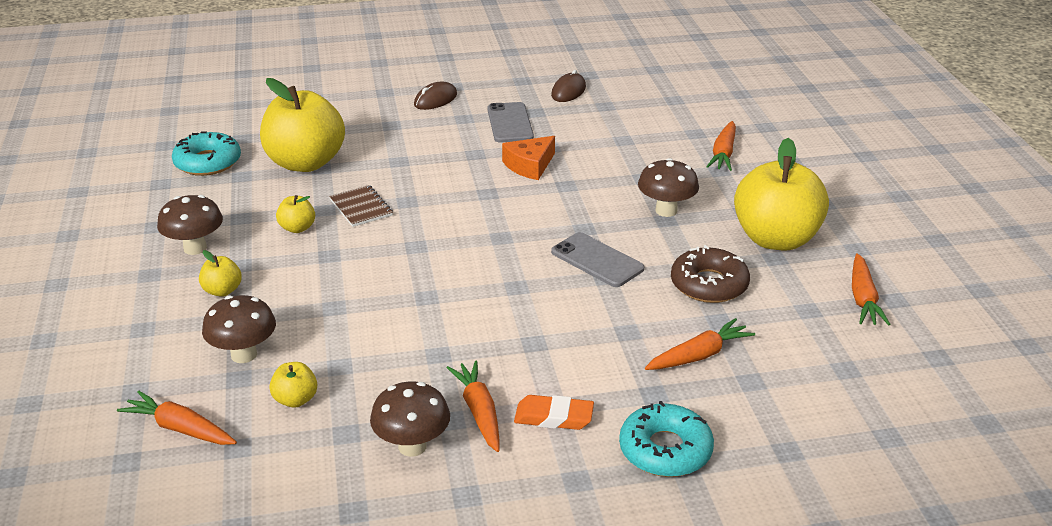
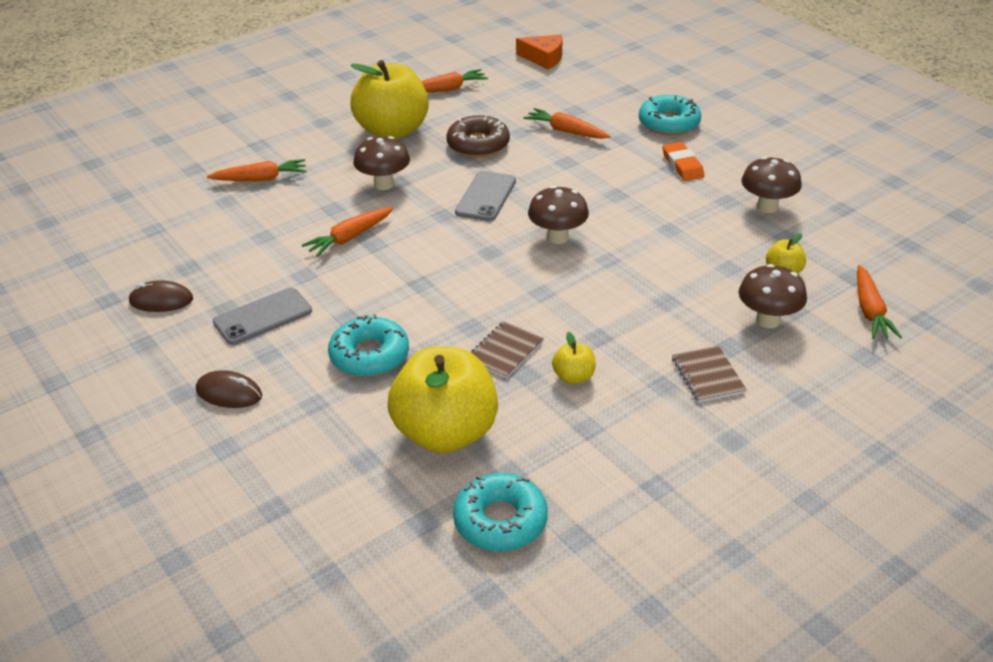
camera: 115 degrees left, 5 degrees up
brown mushroom [157,195,223,255] -> brown mushroom moved to [528,186,589,244]
yellow apple [199,250,242,297] -> brown notebook [672,346,747,403]
orange carrot [447,360,500,452] -> orange carrot moved to [302,207,393,257]
orange cheese [502,136,555,180] -> orange cheese moved to [516,35,562,70]
none -> turquoise donut [328,314,409,377]

